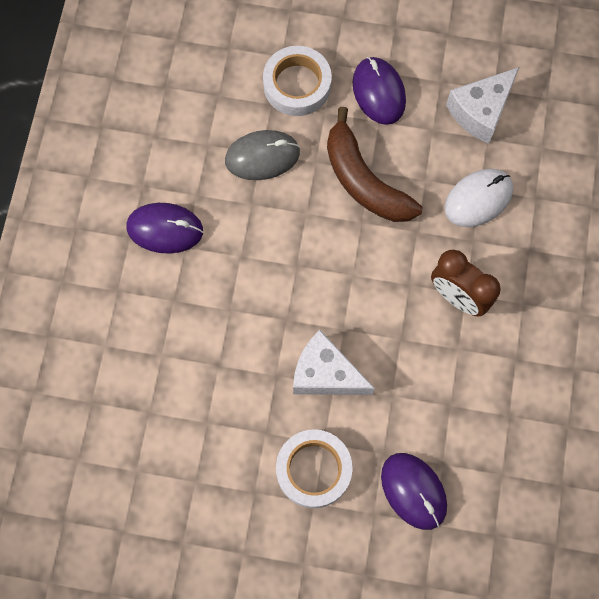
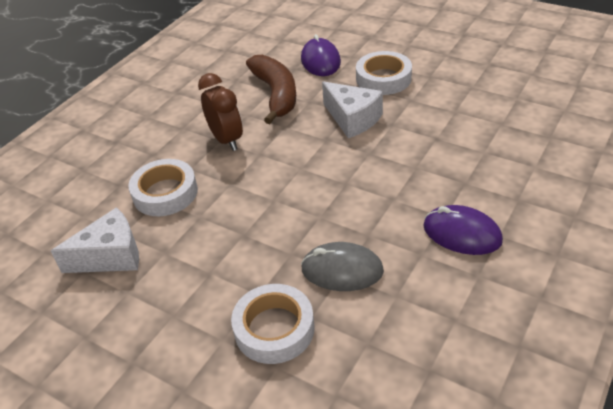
camera: 155 degrees left, 30 degrees down
brown banana [327,107,422,222] -> brown banana moved to [246,55,296,124]
purple mouse [353,57,406,125] -> none
white mouse [445,169,513,227] -> white tape [128,159,198,216]

